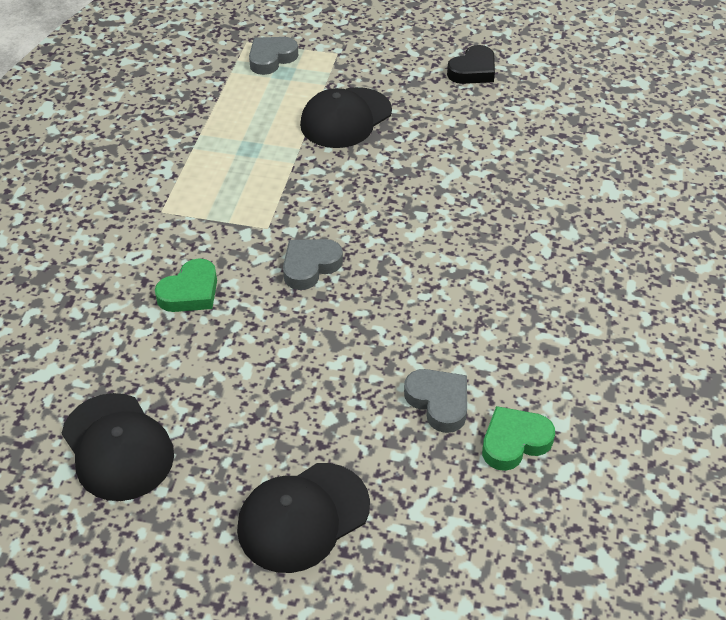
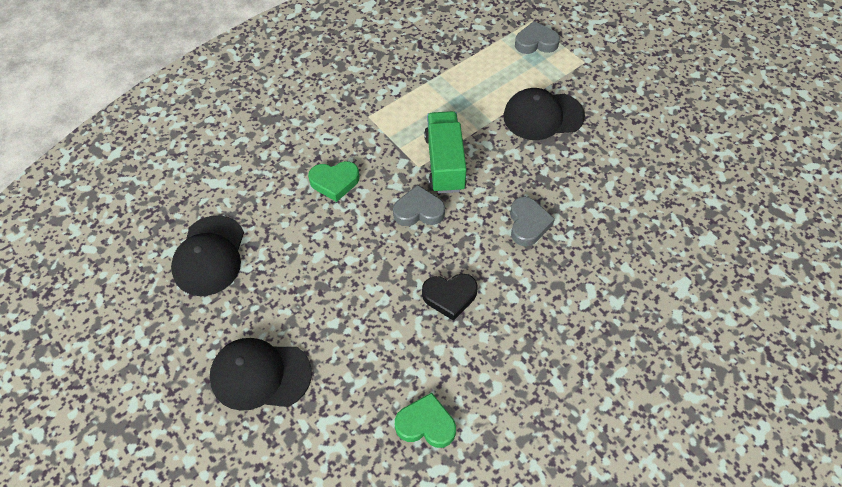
camera: 40 degrees right, 10 degrees up
grey heart [404,369,467,433] -> grey heart moved to [510,196,555,246]
black heart [447,45,495,84] -> black heart moved to [422,274,478,321]
none -> green truck [424,111,467,193]

